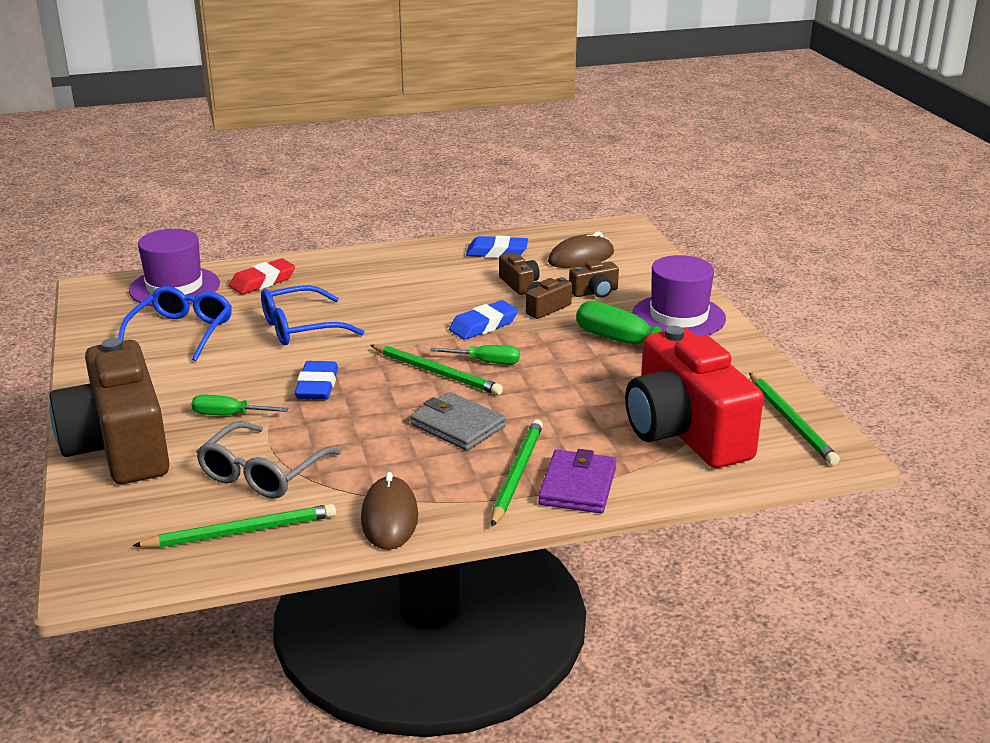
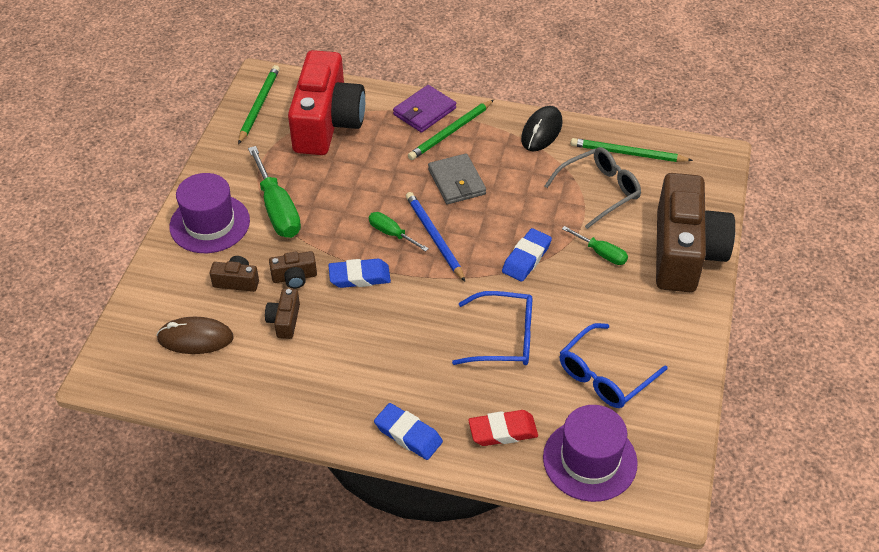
camera: 150 degrees left, 20 degrees up
brown mouse [361,472,418,550] -> black mouse [521,106,562,151]
green pencil [370,344,503,395] -> blue pencil [406,192,465,282]
blue eraser [466,236,528,258] -> blue eraser moved to [374,403,443,460]

